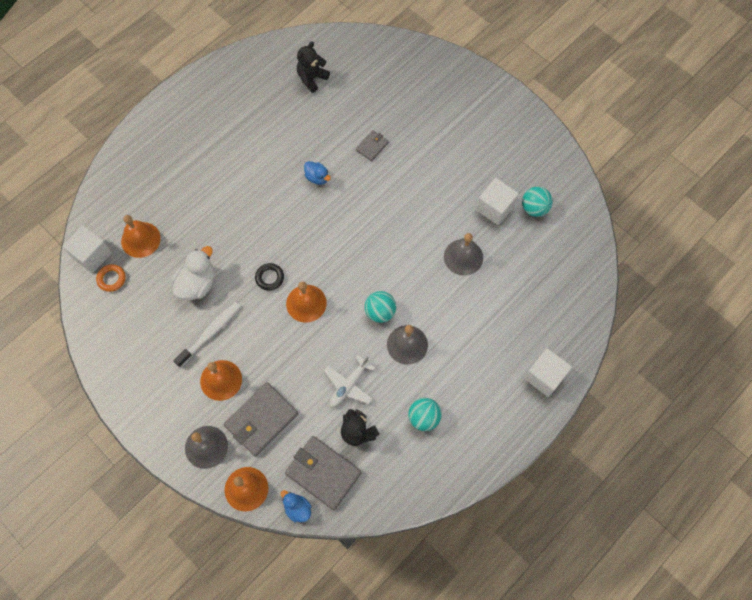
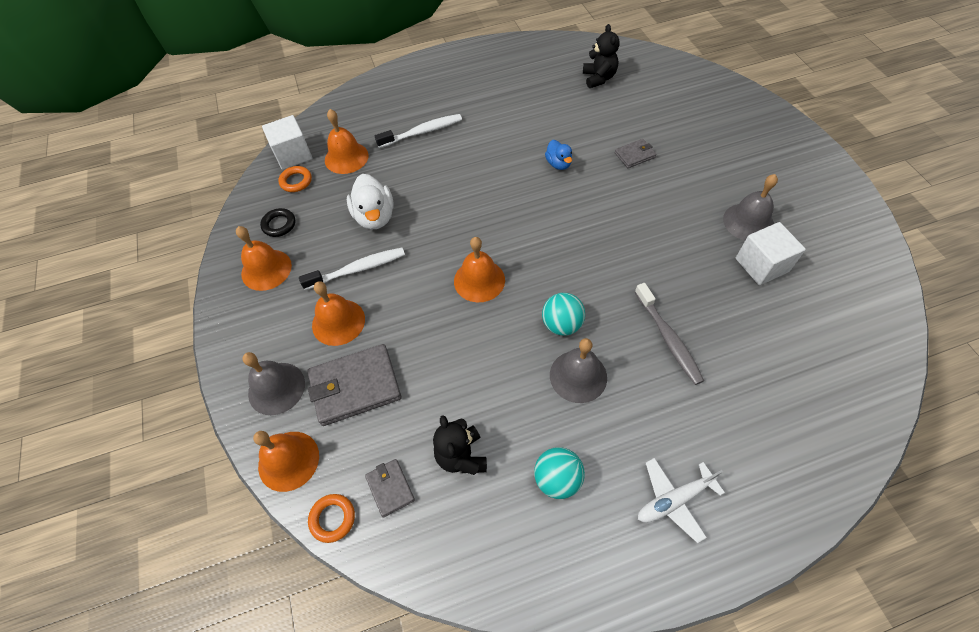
camera: 30 degrees right, 10 degrees down
white duck [172,246,214,300] -> white duck turned 105 degrees clockwise [347,174,394,230]
black ring [255,263,284,291] -> black ring moved to [260,208,296,237]
blue duck [281,490,311,523] -> orange ring [308,494,355,543]
grey wallet [285,436,362,510] -> grey wallet [365,459,415,517], size x0.52
black teddy bear [297,41,330,93] -> black teddy bear turned 105 degrees clockwise [583,24,620,88]
white plane [324,355,375,407] -> white plane moved to [638,458,725,543]
grey bell [444,233,483,276] -> grey bell moved to [723,174,778,241]
turquoise ball [522,186,553,217] -> none
white cube [524,348,572,397] -> none
none -> orange bell [236,226,292,291]
none -> white toothbrush [375,114,462,148]
none -> grey toothbrush [635,283,704,385]

